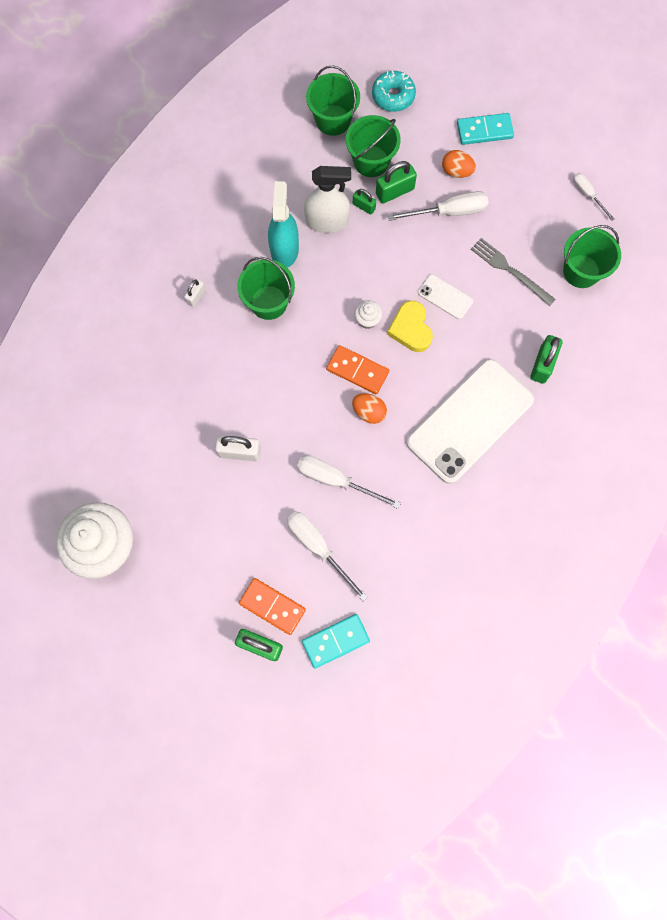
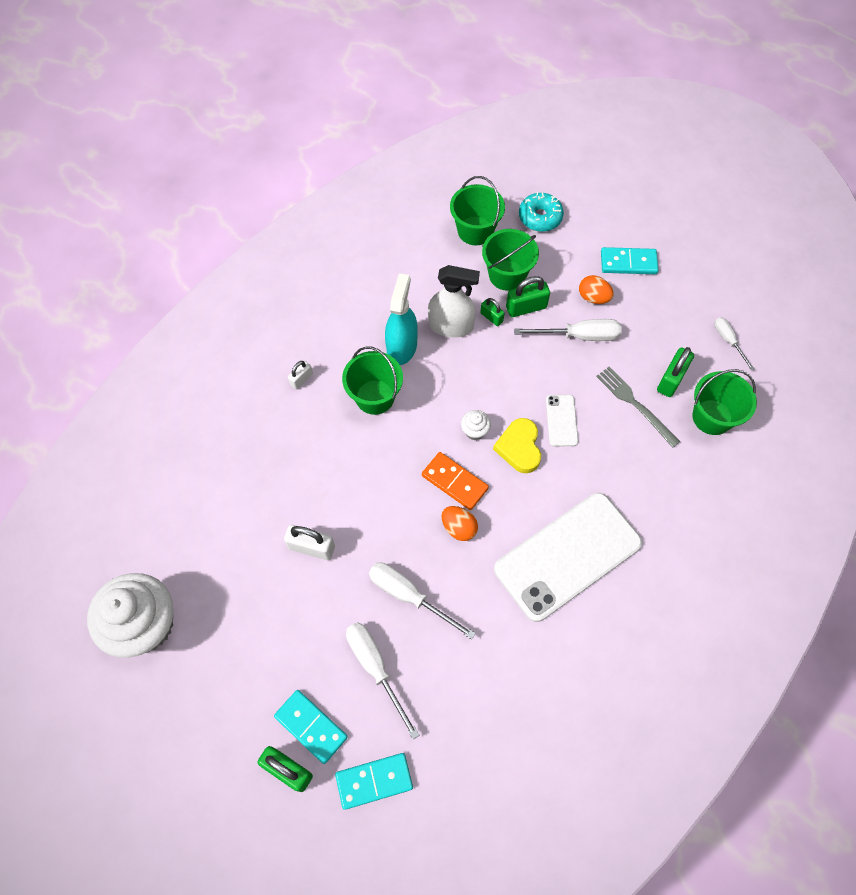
camera: 10 degrees right, 10 degrees down
orange domino [239,578,306,635] -> turquoise domino [274,690,348,764]
white phone [418,274,473,319] -> white phone turned 45 degrees clockwise [546,395,578,447]
green padlock [530,335,562,384] -> green padlock moved to [657,347,694,397]

